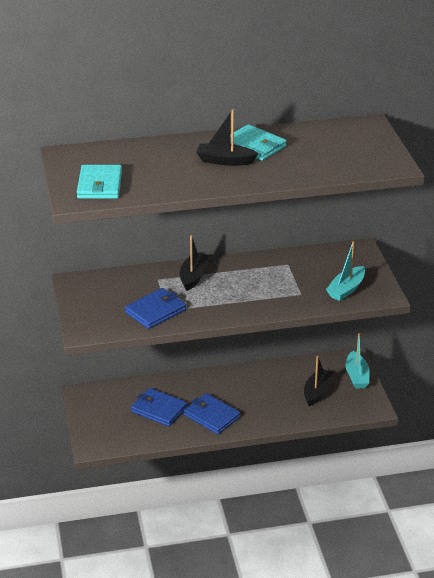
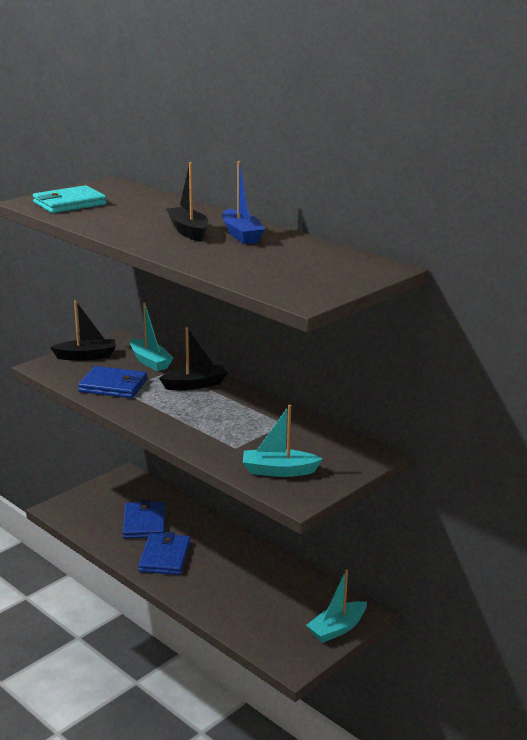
camera: 55 degrees right, 10 degrees down
turquoise wallet [230,124,287,161] -> blue boat [222,161,265,244]
black boat [304,356,334,406] -> black boat moved to [50,300,116,361]
none -> turquoise boat [130,302,173,371]

